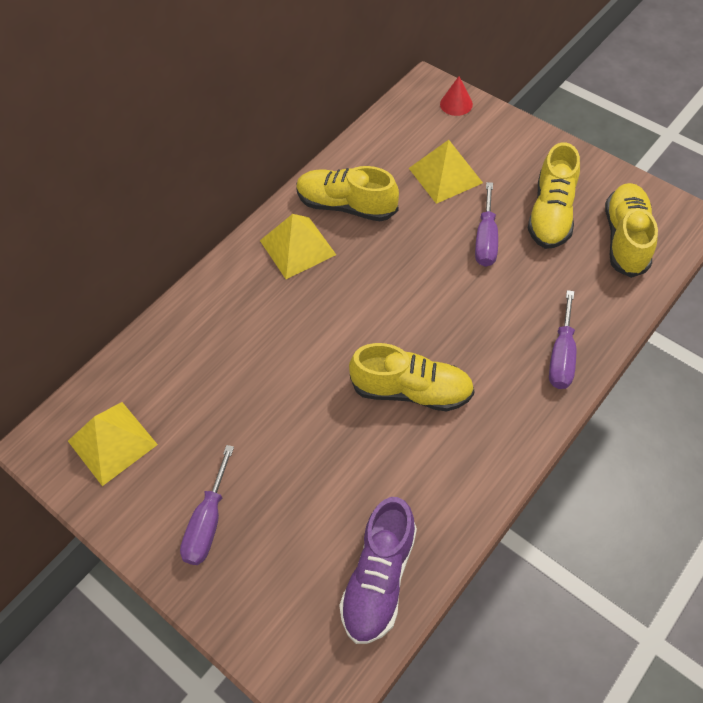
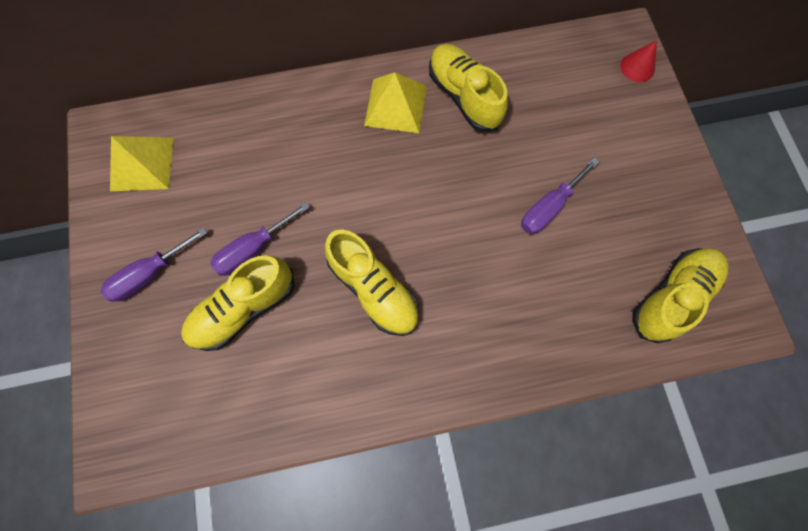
camera: 35 degrees right, 15 degrees up
purple shoe [339,497,417,644] -> none
yellow pyramid [409,140,483,204] -> none
yellow shoe [528,142,580,249] -> yellow shoe moved to [181,255,294,351]
purple screwdriver [549,290,576,389] -> purple screwdriver moved to [210,202,310,276]

